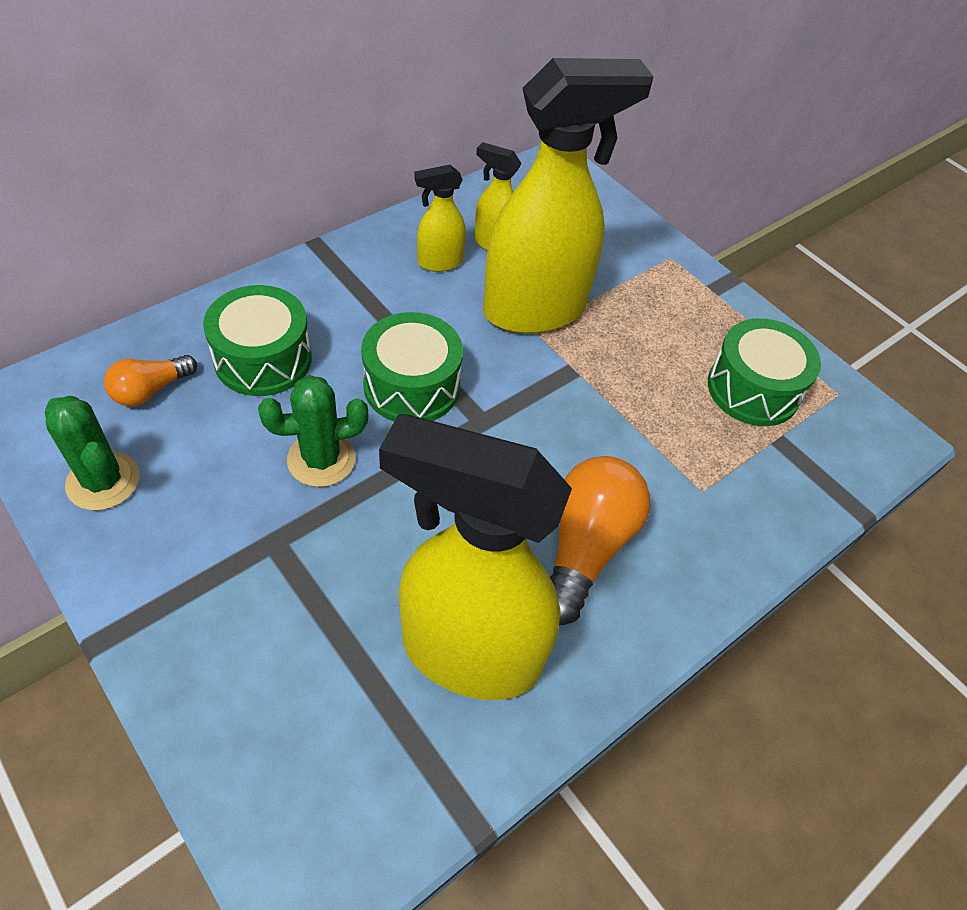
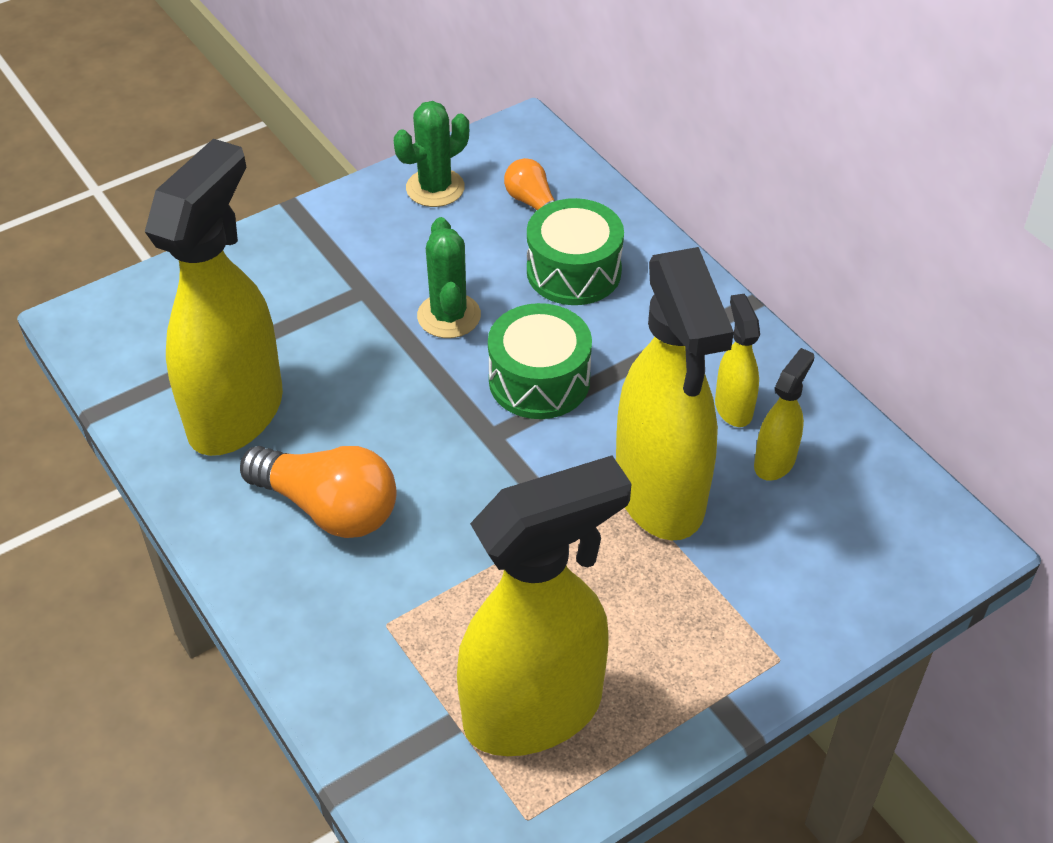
camera: 100 degrees right, 5 degrees down
green drum [708,318,821,426] -> yellow spray bottle [457,455,632,756]

